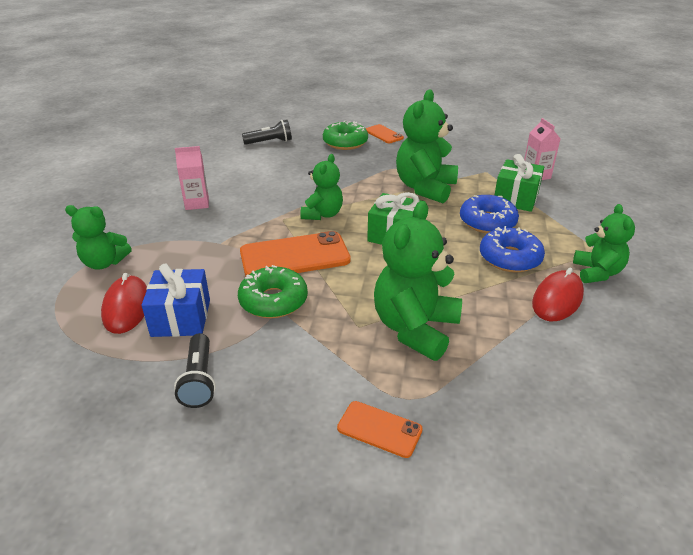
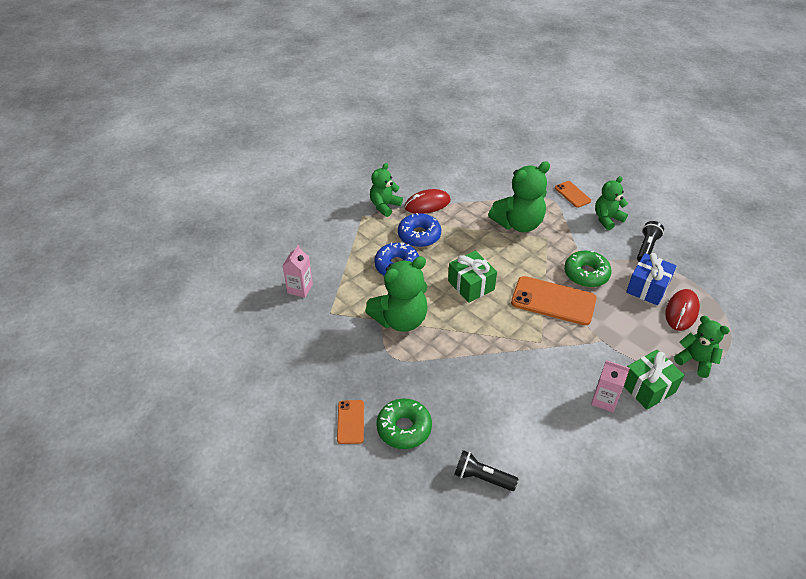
camera: 145 degrees left, 10 degrees up
green teddy bear [300,154,343,220] -> green teddy bear moved to [595,176,628,230]
green gift [495,154,544,212] -> green gift moved to [624,350,684,410]

